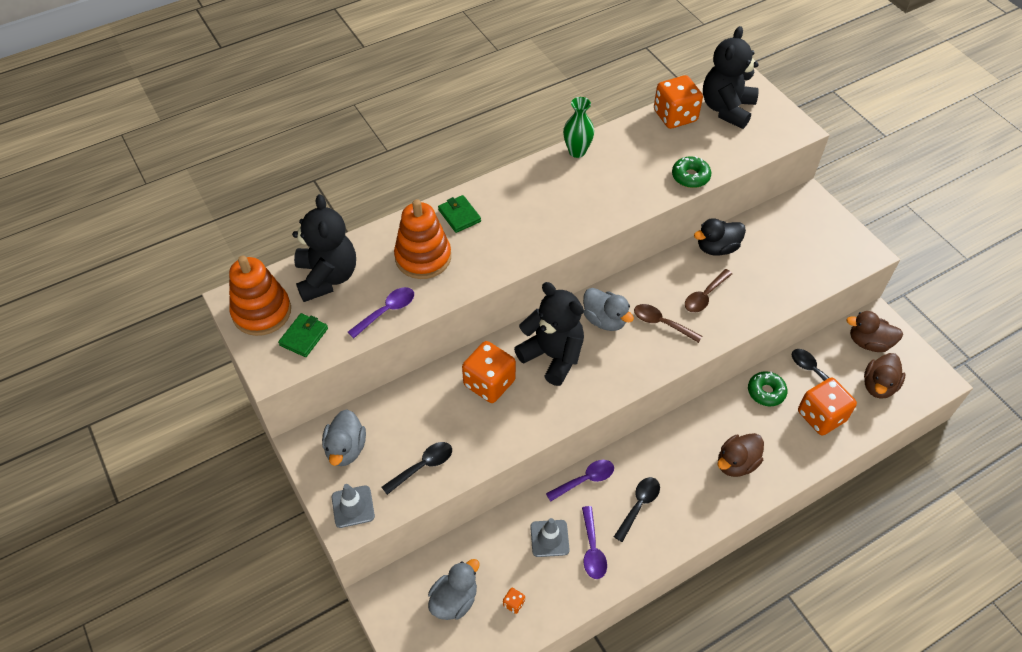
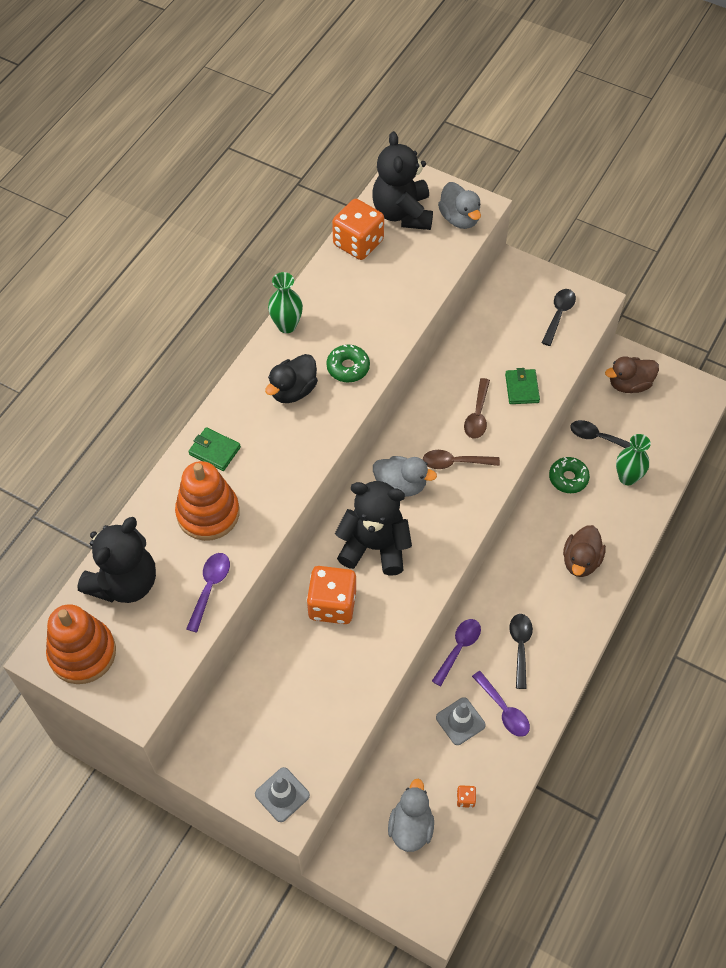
camera: 30 degrees left, 5 degrees up
green wallet [278,313,328,357] -> green wallet moved to [505,368,540,404]
black teddy bear [292,194,356,302] -> black teddy bear turned 75 degrees clockwise [77,517,156,603]
grey duck [322,409,366,466] -> grey duck moved to [438,182,481,229]
black spoon [382,442,452,495] -> black spoon moved to [542,289,576,346]
green donut [672,156,711,188] -> green donut moved to [326,345,370,383]
black duck [694,218,746,256] -> black duck moved to [265,354,318,403]
orange dice [798,378,857,436] -> green vase [616,434,651,485]
brown duck [864,353,905,399] -> none

